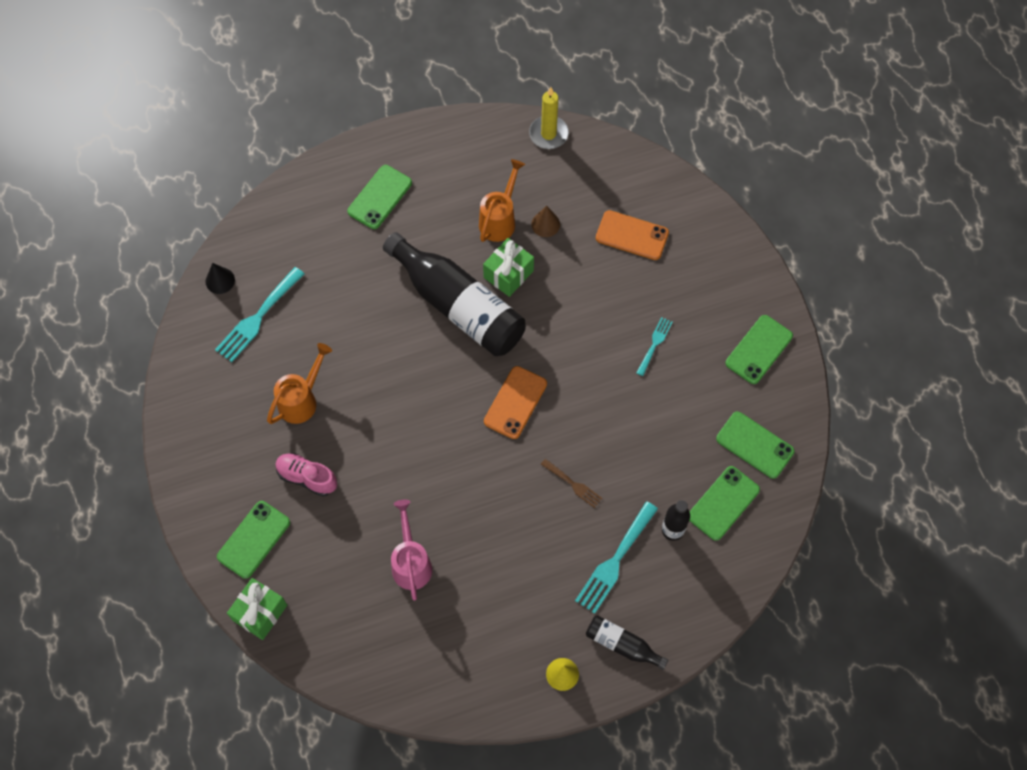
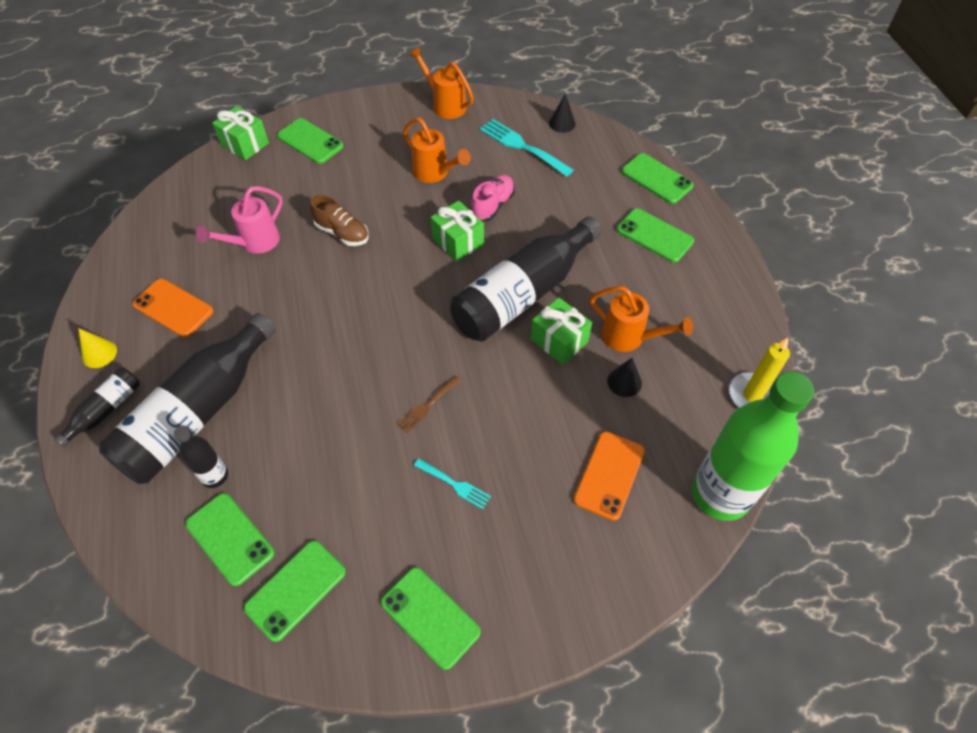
camera: 95 degrees right, 10 degrees down
pink shoe [276,453,337,496] -> pink shoe moved to [471,175,515,221]
pink watering can [391,499,432,601] -> pink watering can turned 135 degrees clockwise [196,186,283,254]
orange phone [484,366,547,439] -> orange phone moved to [133,279,214,337]
brown cone [531,205,560,237] -> black cone [607,358,642,397]
brown fork [541,459,602,508] -> brown fork moved to [397,376,461,433]
turquoise fork [575,501,658,614] -> black bottle [99,313,276,484]
none -> brown shoe [310,195,369,246]
none -> orange watering can [409,47,474,119]
none -> green gift [431,201,484,262]
none -> green phone [622,153,694,204]
none -> green bottle [692,371,814,521]

